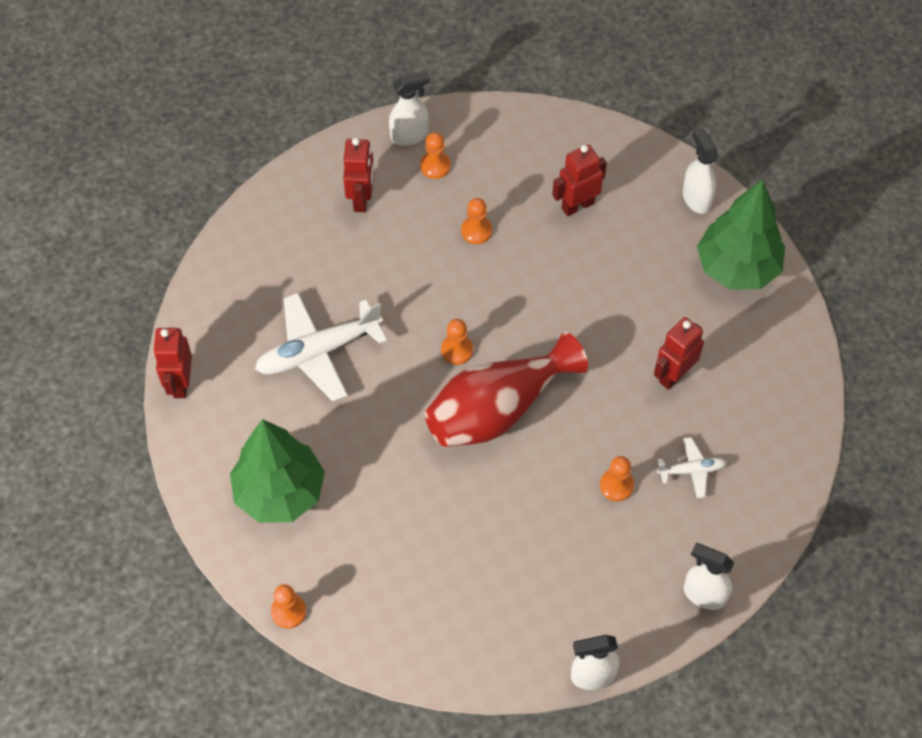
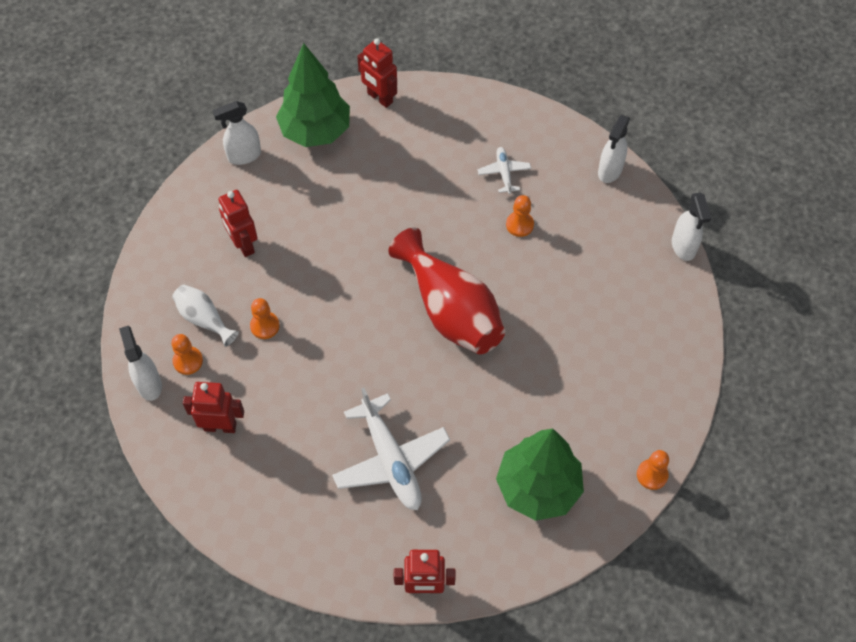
camera: 90 degrees left, 0 degrees up
orange pawn [441,319,473,365] -> none
red robot [654,317,704,390] -> red robot moved to [357,38,397,108]
none -> white vase [172,285,239,347]

